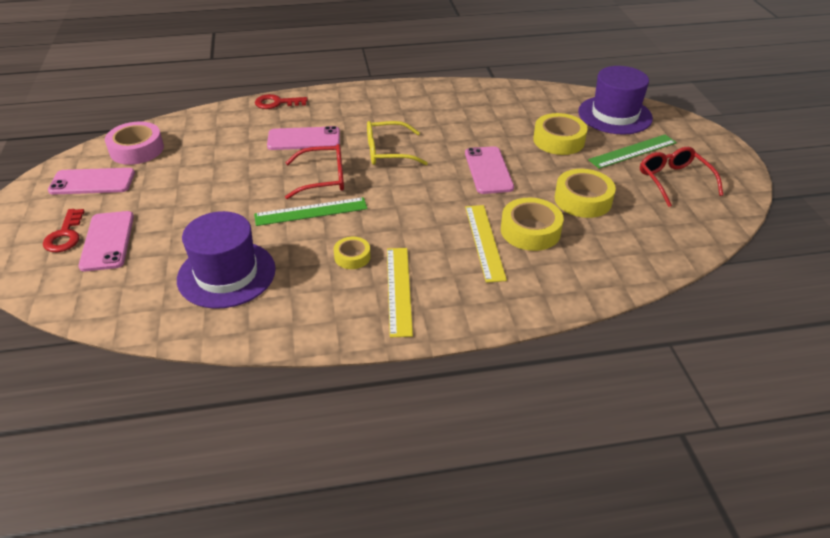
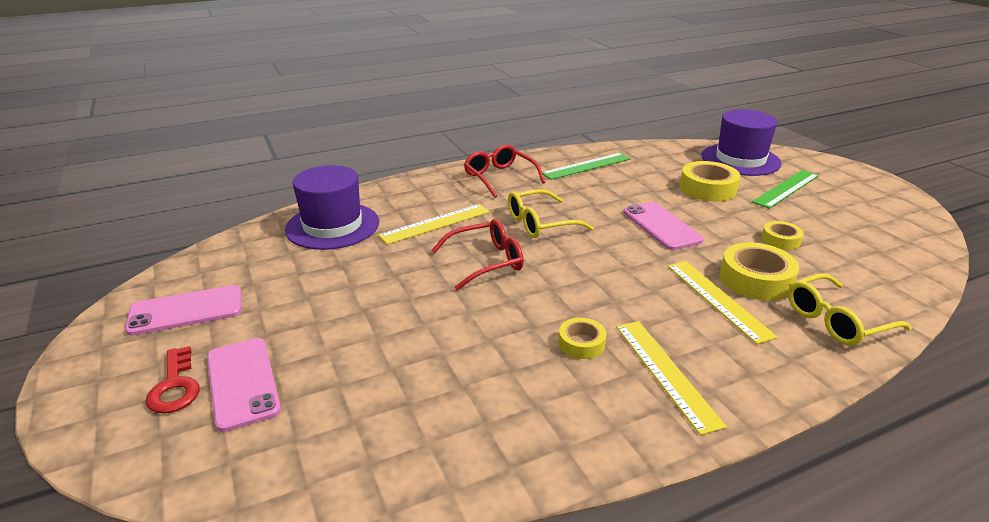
camera: 15 degrees left, 10 degrees down
pink tape [105,121,164,165] -> none
purple hat [177,211,276,309] -> purple hat moved to [285,165,379,250]
green ruler [254,197,368,226] -> green ruler moved to [542,153,631,180]
red key [255,94,308,109] -> none
pink phone [267,126,340,150] -> yellow ruler [378,204,490,245]
yellow tape [555,169,616,218] -> yellow tape [761,221,804,250], size x0.58
red glasses [640,147,723,207] -> red glasses moved to [464,145,545,198]
none -> yellow glasses [788,273,911,346]

